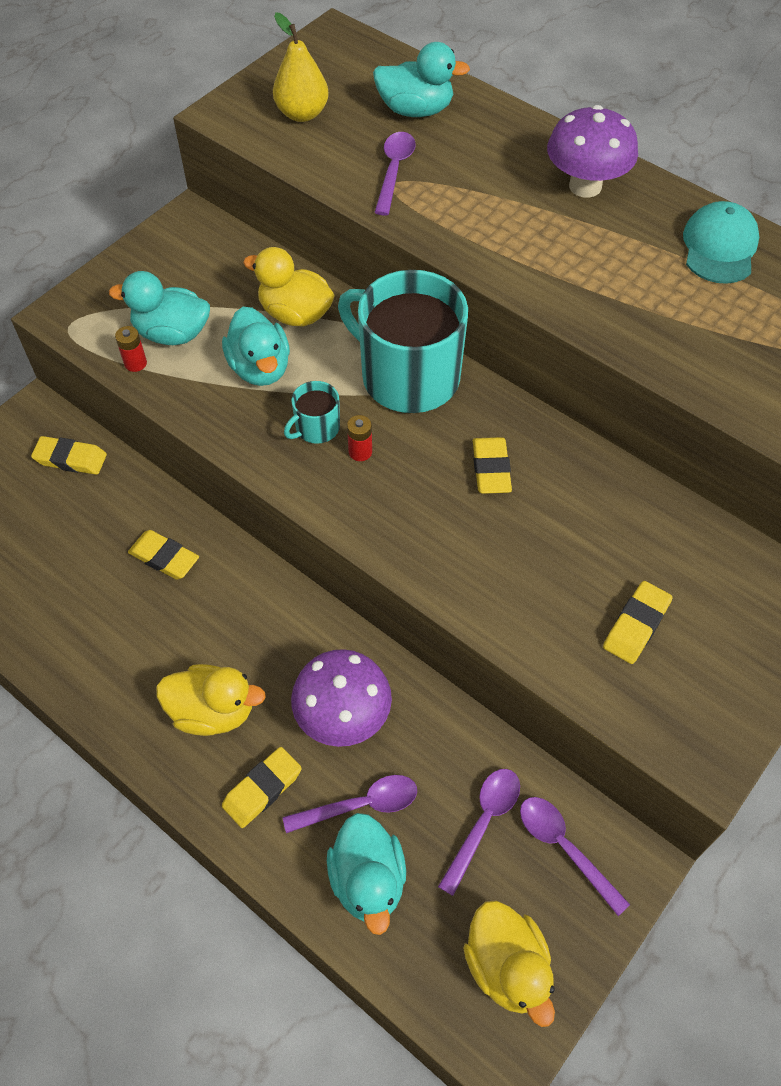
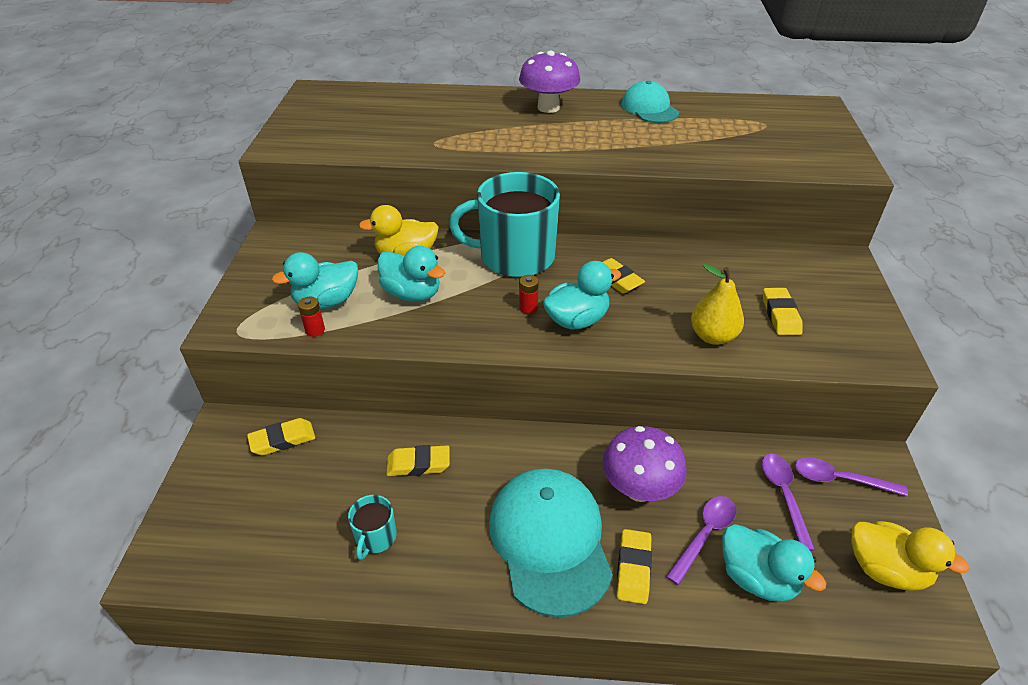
camera: 35 degrees left, 15 degrees down
yellow duck [156,664,266,736] -> turquoise cap [489,468,613,617]
yellow pear [273,12,329,122] -> yellow pear moved to [691,264,744,345]
turquoise mug [284,381,340,444] -> turquoise mug moved to [348,495,397,560]
turquoise duck [373,42,470,117] -> turquoise duck moved to [543,261,621,330]
purple spoon [374,132,416,216] -> none

